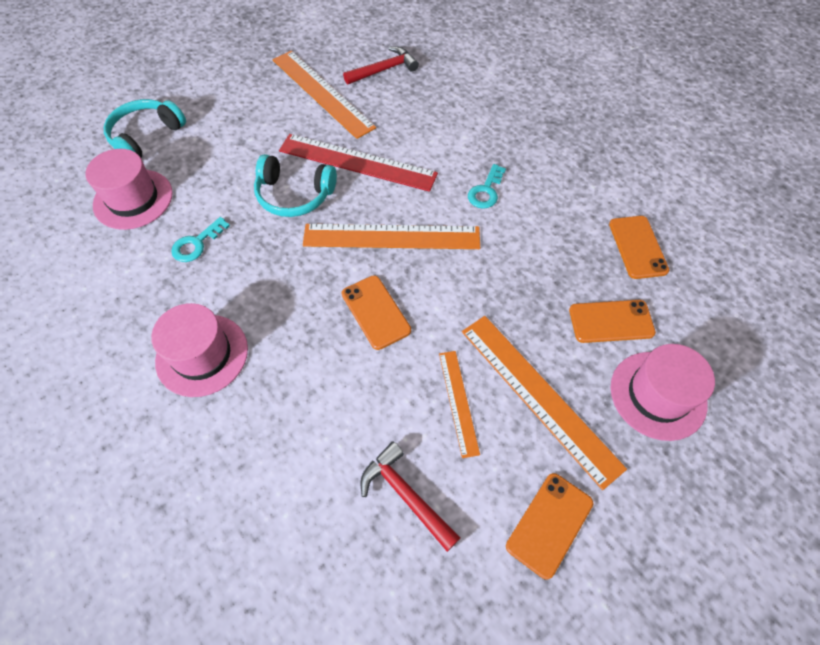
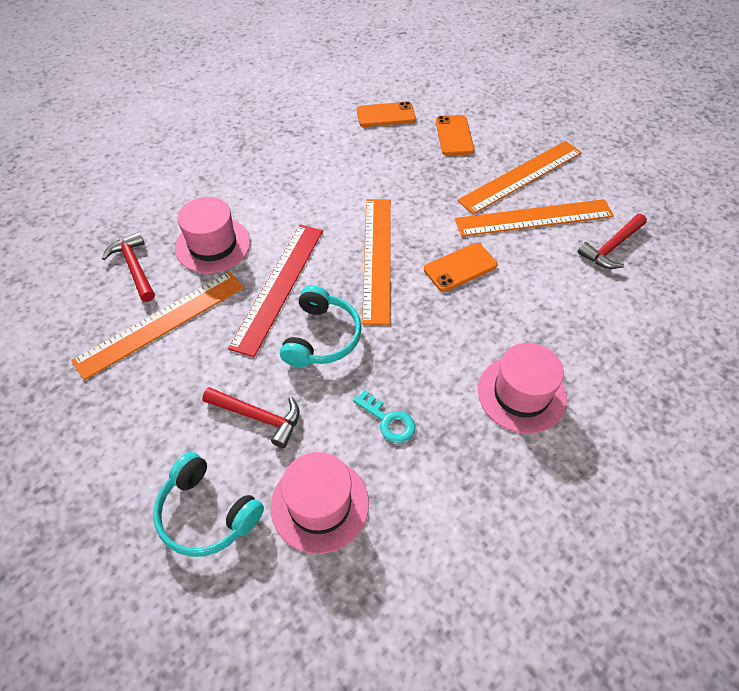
camera: 90 degrees left, 5 degrees down
orange ruler [439,351,480,458] -> orange ruler [455,199,614,237], size x1.84
turquoise key [468,164,506,209] -> none
orange phone [506,473,593,579] -> none
pink hat [610,344,715,441] -> pink hat moved to [175,197,250,273]
none -> red hammer [202,387,300,448]

